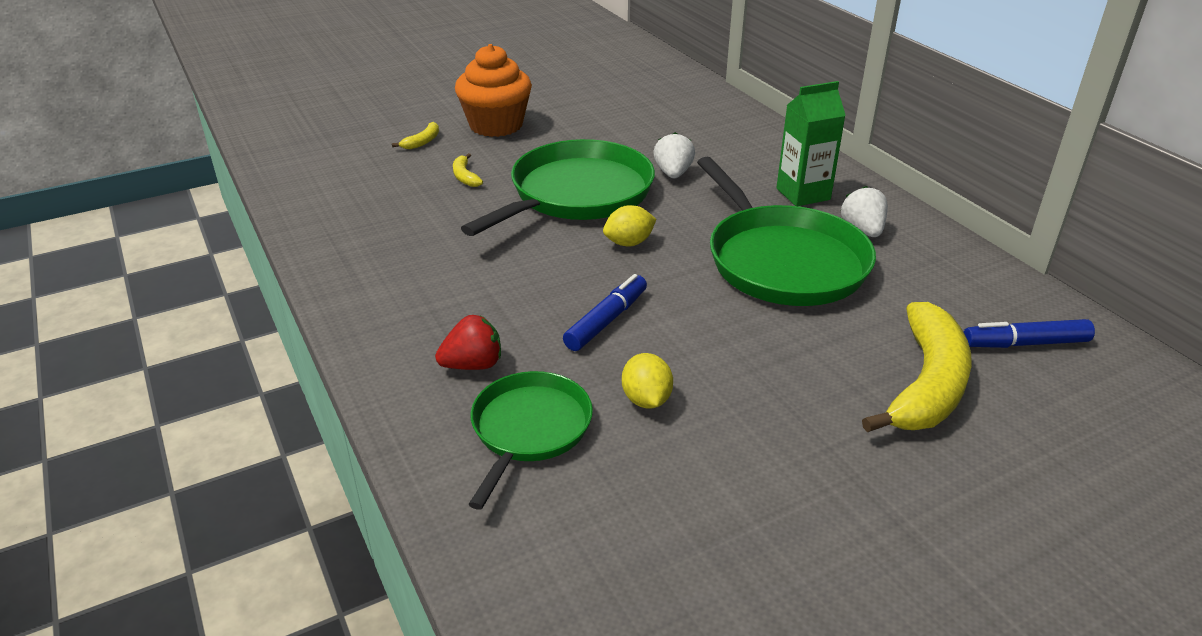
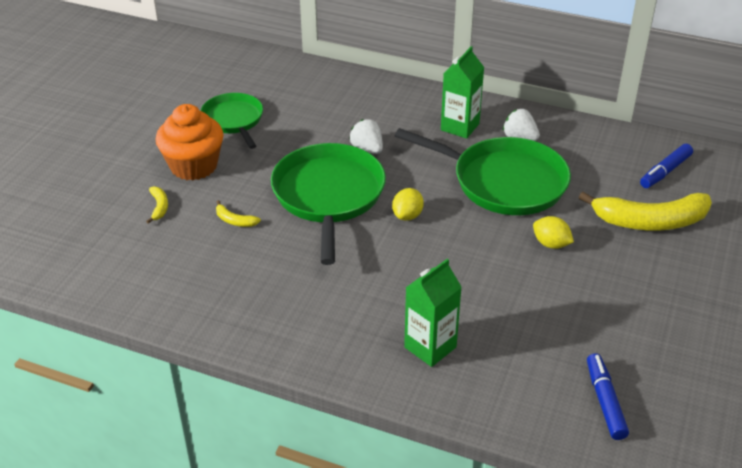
camera: 40 degrees left, 5 degrees up
red strawberry [435,315,501,370] -> green carton [404,259,462,367]
green pan [469,371,593,510] -> green pan moved to [200,93,263,149]
blue marker [563,274,647,351] -> blue marker moved to [587,353,629,440]
yellow lemon [622,353,673,409] -> yellow lemon moved to [533,216,574,249]
yellow banana [862,302,972,432] -> yellow banana turned 105 degrees clockwise [579,192,712,230]

